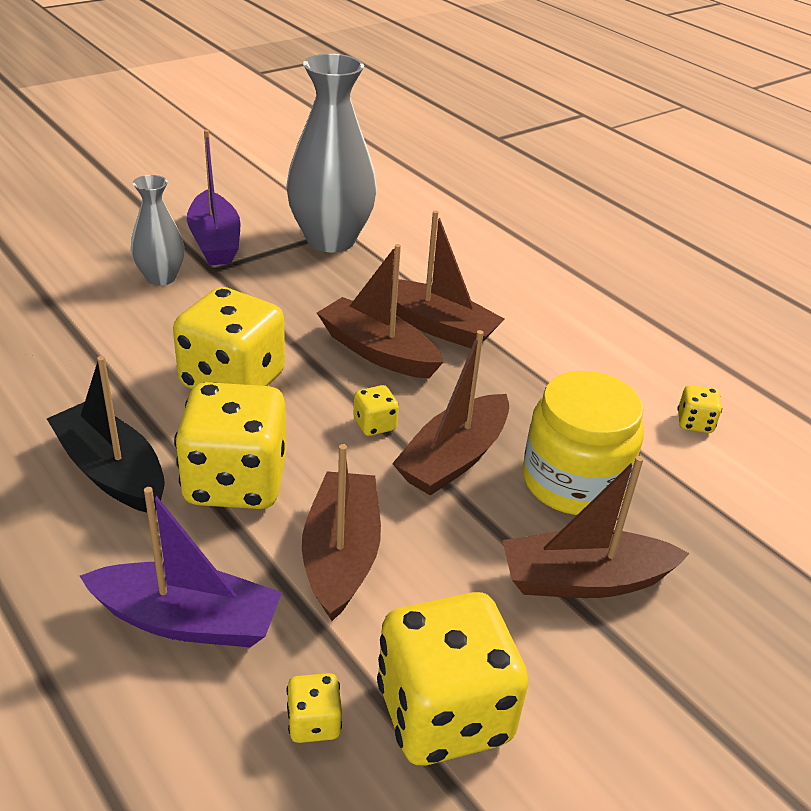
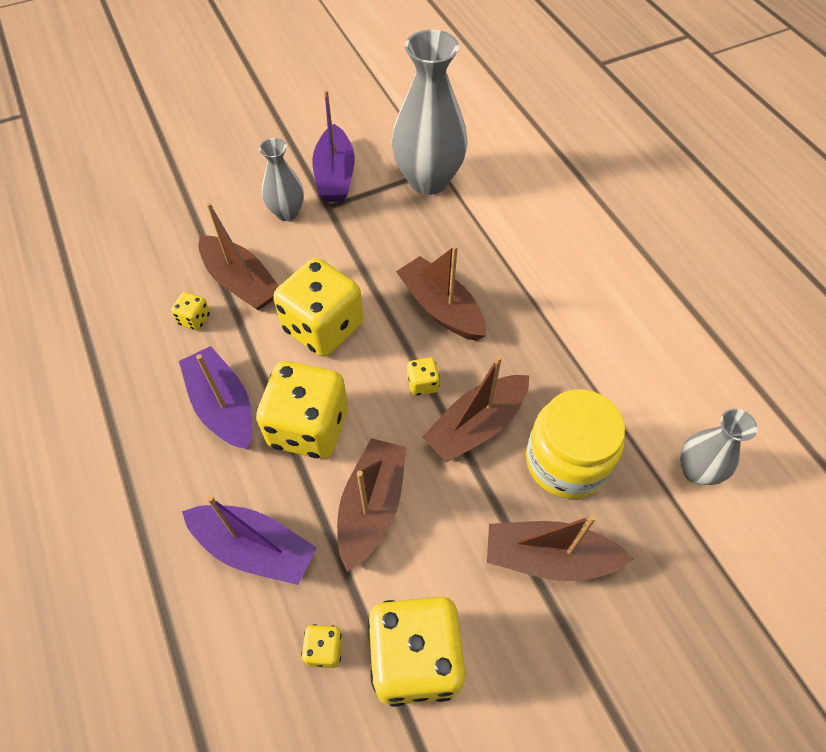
camera: 15 degrees right, 20 degrees up
black boat [47,356,165,512] -> purple boat [179,346,253,450]
brown boat [391,210,504,348] -> brown boat moved to [198,202,279,311]
yellow dice [677,385,722,433] -> yellow dice moved to [171,292,210,330]
none -> grey vase [680,409,758,485]

